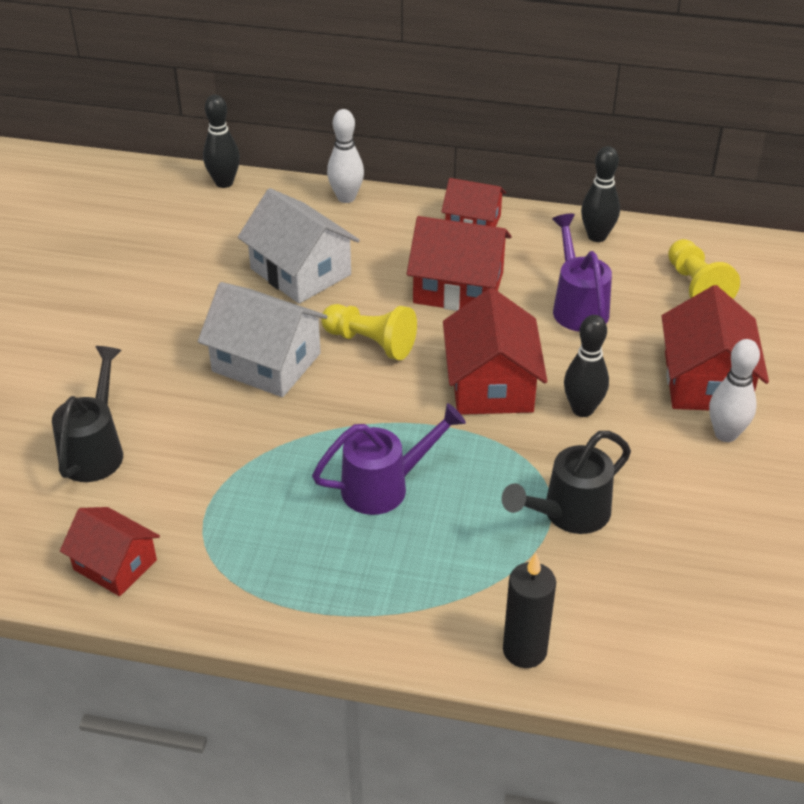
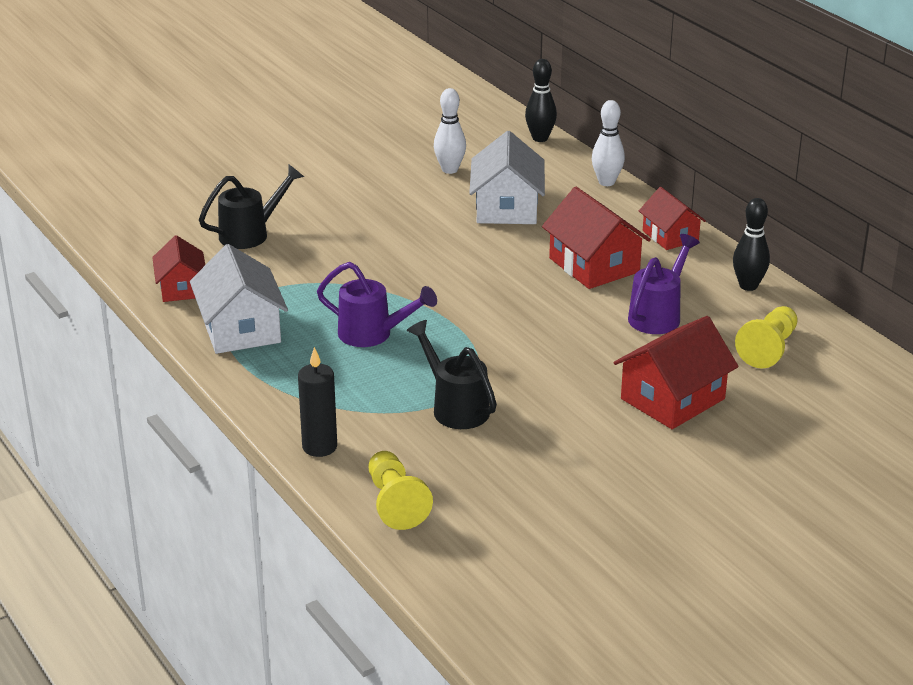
camera: 45 degrees right, 10 degrees down
white house [198,282,328,397] -> white house moved to [190,244,288,354]
yellow pawn [321,304,417,360] -> yellow pawn moved to [369,451,433,530]
red house [443,288,547,415] -> none
black watering can [502,431,631,534] -> black watering can turned 45 degrees clockwise [406,320,497,429]
black bowling pin [564,315,609,417] -> none
white bowling pin [709,339,760,442] -> white bowling pin moved to [434,88,466,174]

